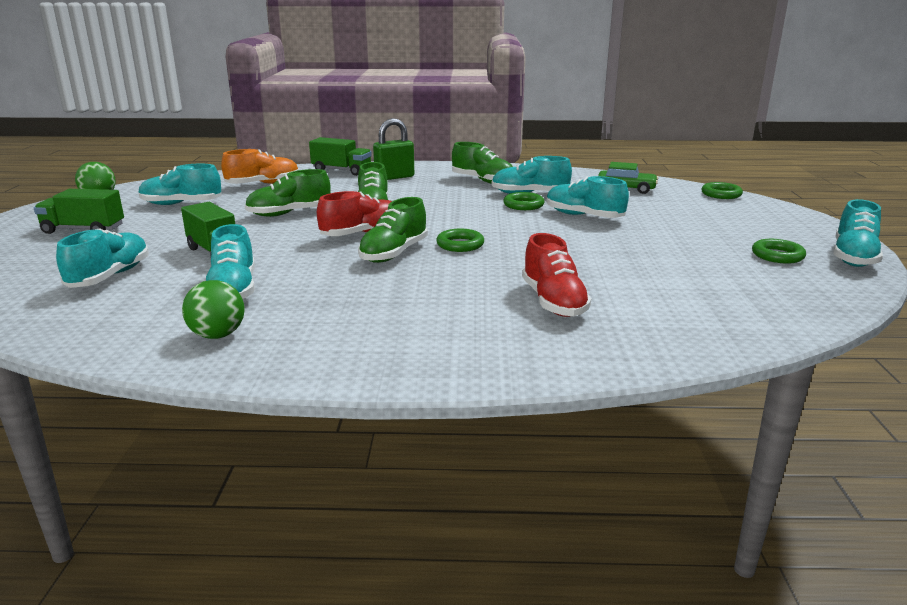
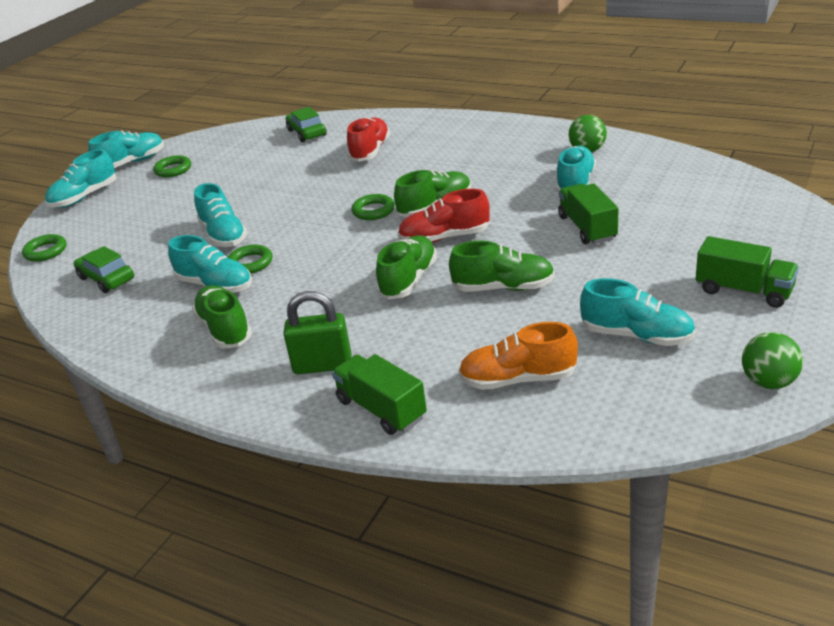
camera: 150 degrees left, 10 degrees up
turquoise shoe [56,228,149,288] -> turquoise shoe moved to [45,149,116,208]
none -> green car [286,107,327,142]

